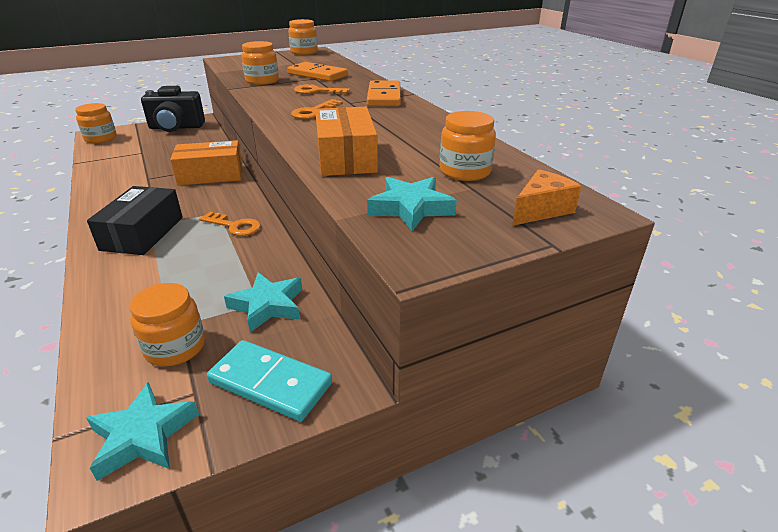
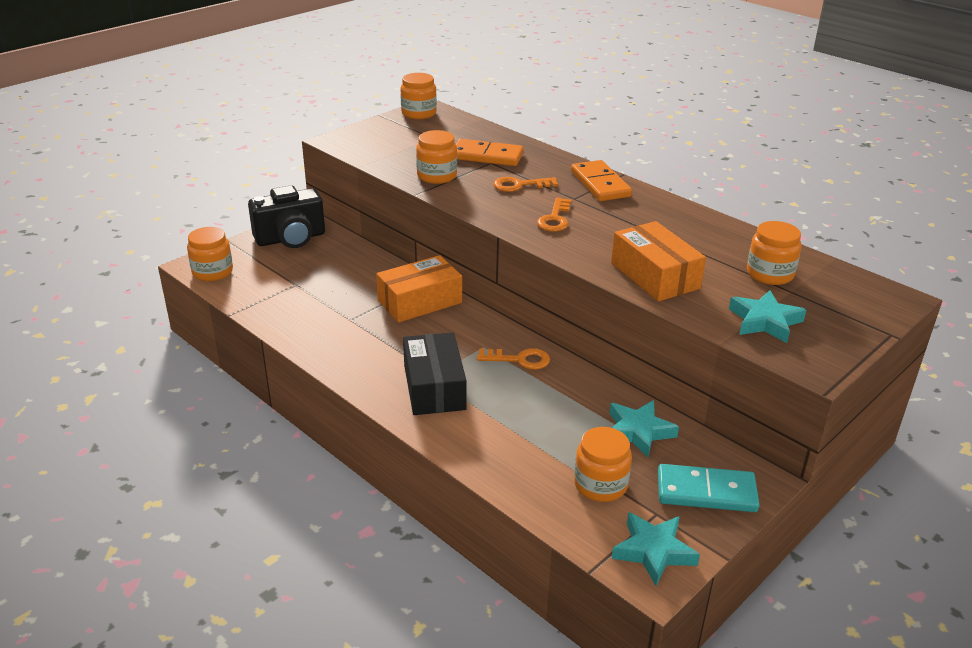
camera: 20 degrees left, 0 degrees up
orange cheese [512,169,581,226] -> none

